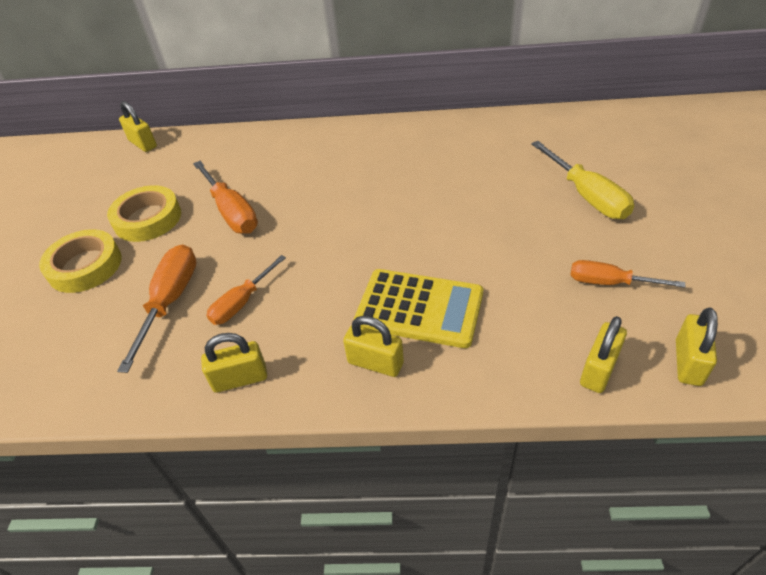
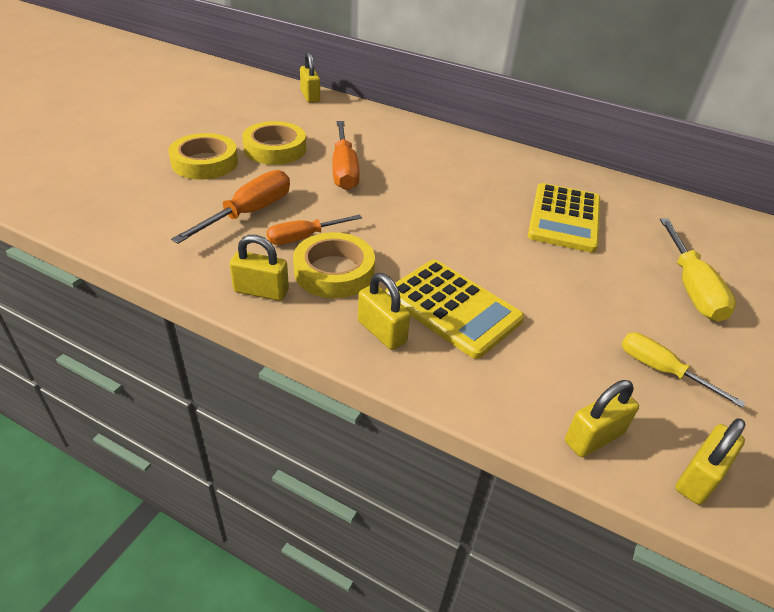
camera: 20 degrees right, 5 degrees down
orange screwdriver [571,260,686,288] -> yellow screwdriver [621,333,745,408]
none -> yellow tape [293,232,375,298]
none -> yellow calculator [528,183,600,253]

